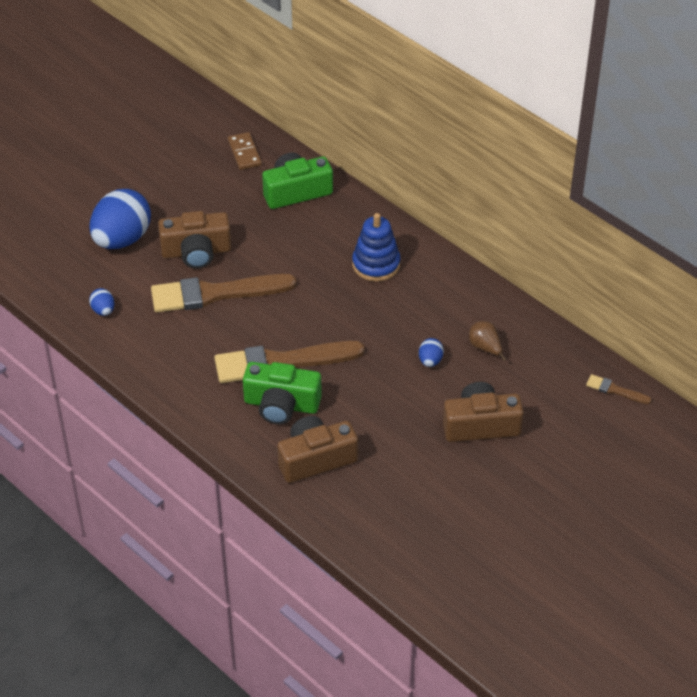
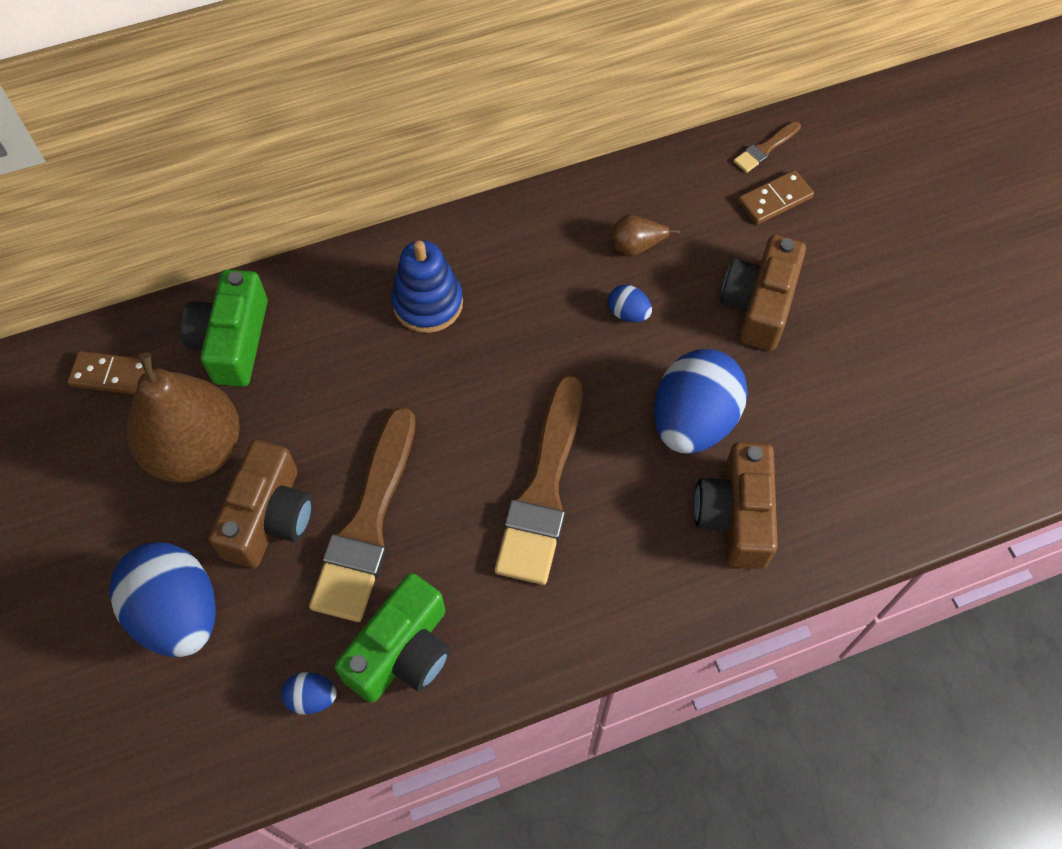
camera: 65 degrees left, 15 degrees up
green camera [243,362,322,424] -> green camera moved to [334,573,450,703]
none -> brown pear [127,353,240,483]
none -> blue egg [654,349,748,454]
none -> brown domino [738,170,814,225]

